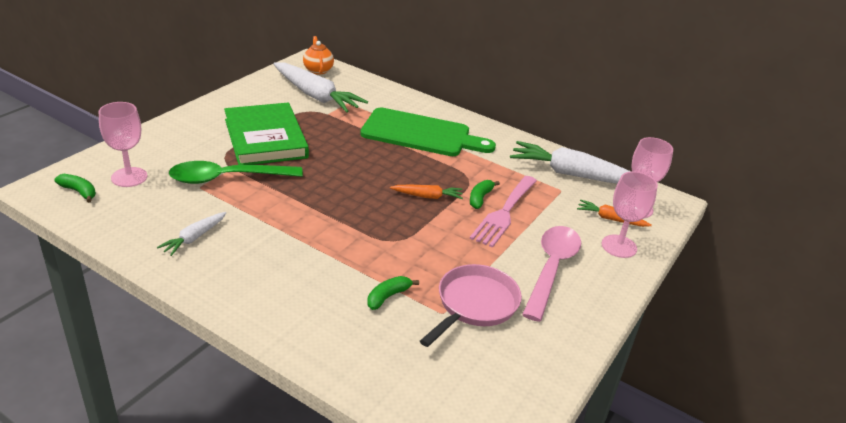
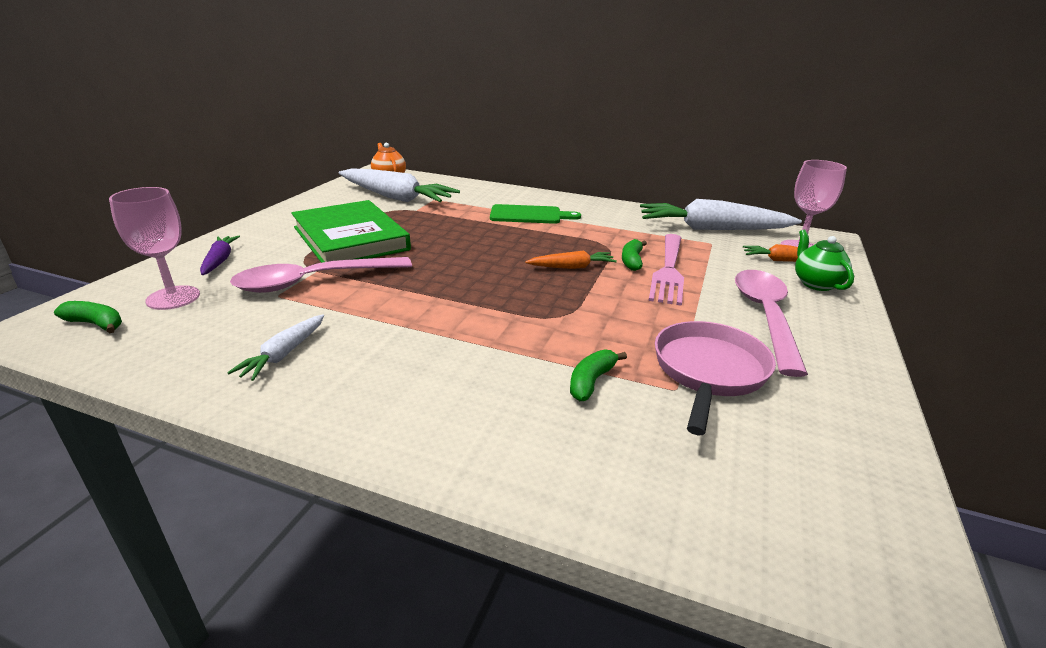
camera: 10 degrees left, 5 degrees down
green spoon [169,161,303,184] -> pink spoon [230,257,412,293]
green cutting board [360,108,496,156] -> green cutting board [490,204,581,224], size x0.59
pink goblet [602,172,658,258] -> green teapot [795,230,854,291]
none -> purple carrot [200,236,240,275]

